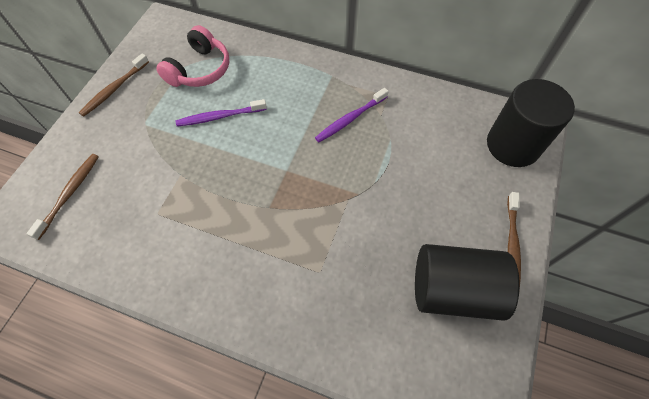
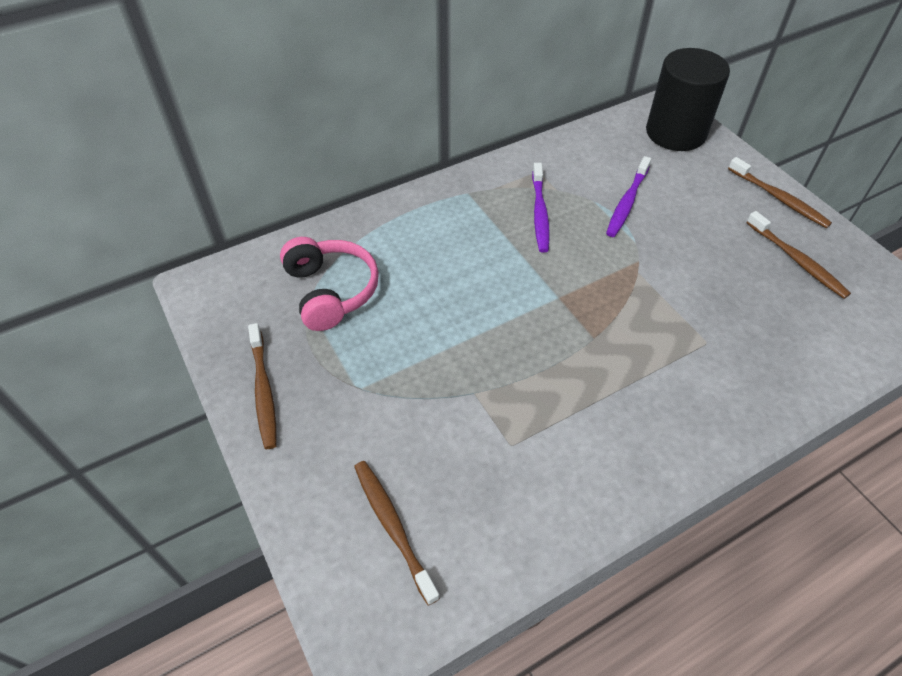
camera: 50 degrees left, 10 degrees down
purple toothbrush [175,99,267,127] -> purple toothbrush moved to [606,156,651,237]
black cylinder [415,244,520,321] -> brown toothbrush [746,211,851,299]

